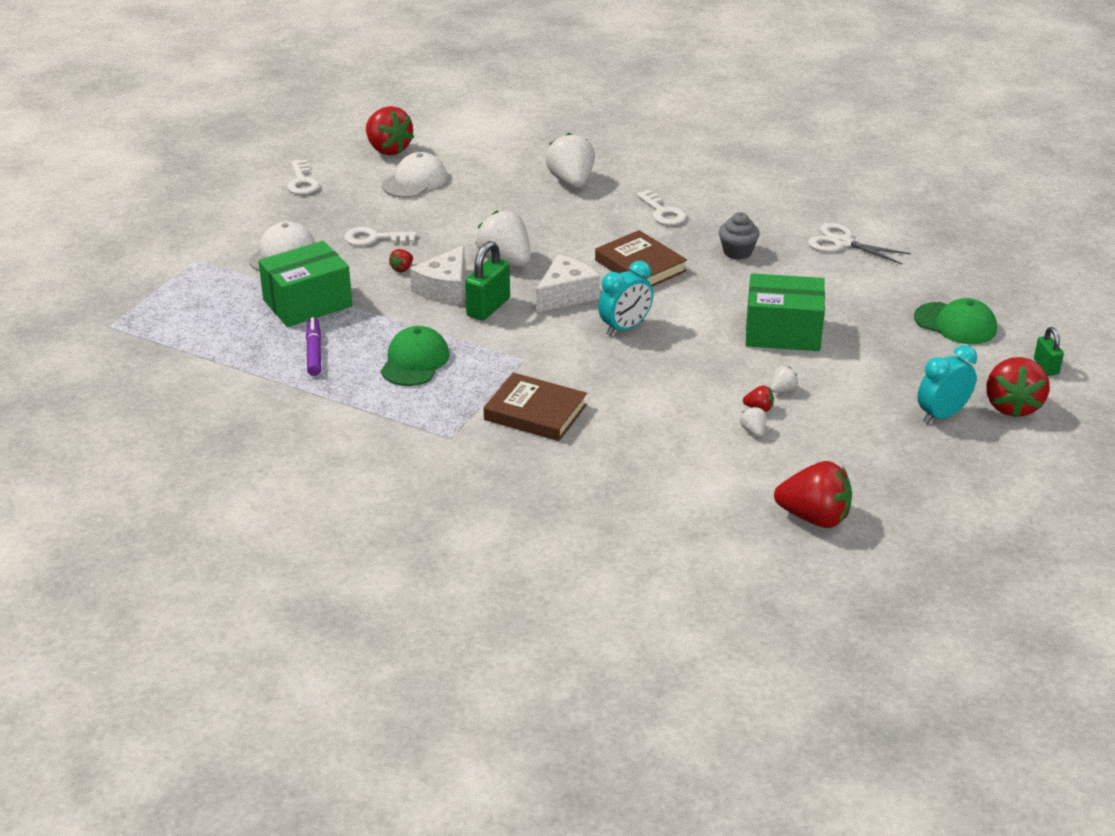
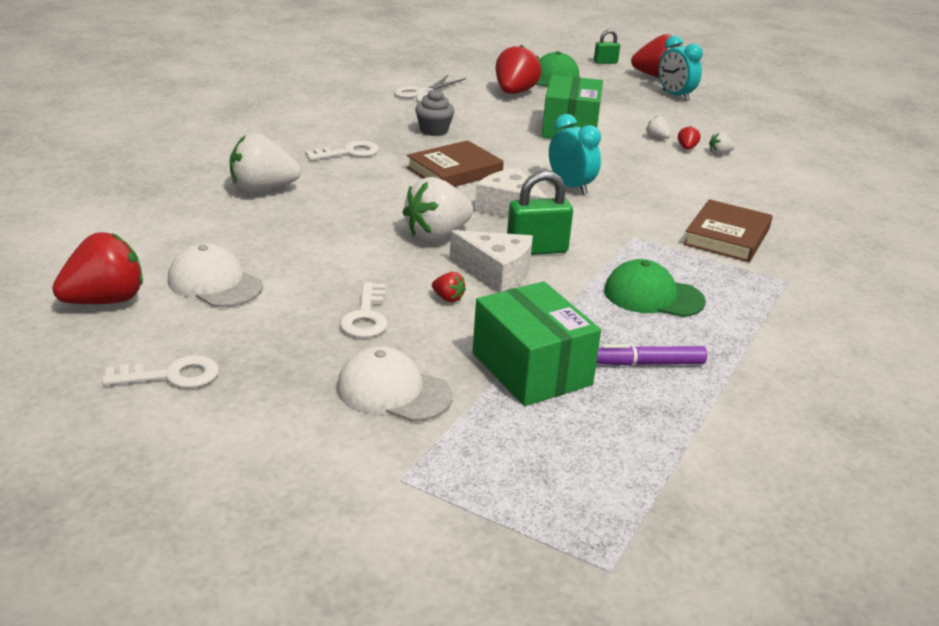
camera: 90 degrees left, 5 degrees down
green padlock [465,241,510,321] -> green padlock turned 45 degrees counterclockwise [507,171,573,255]
red strawberry [774,461,852,528] -> red strawberry moved to [495,45,541,94]

